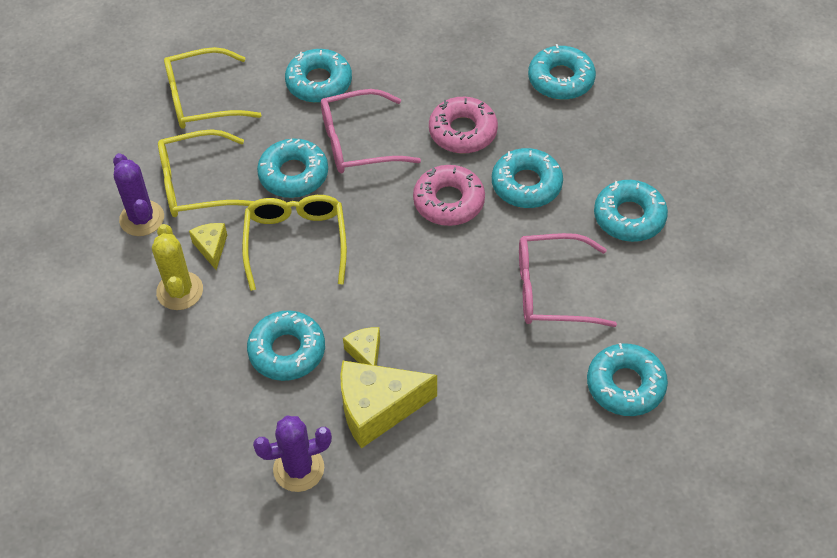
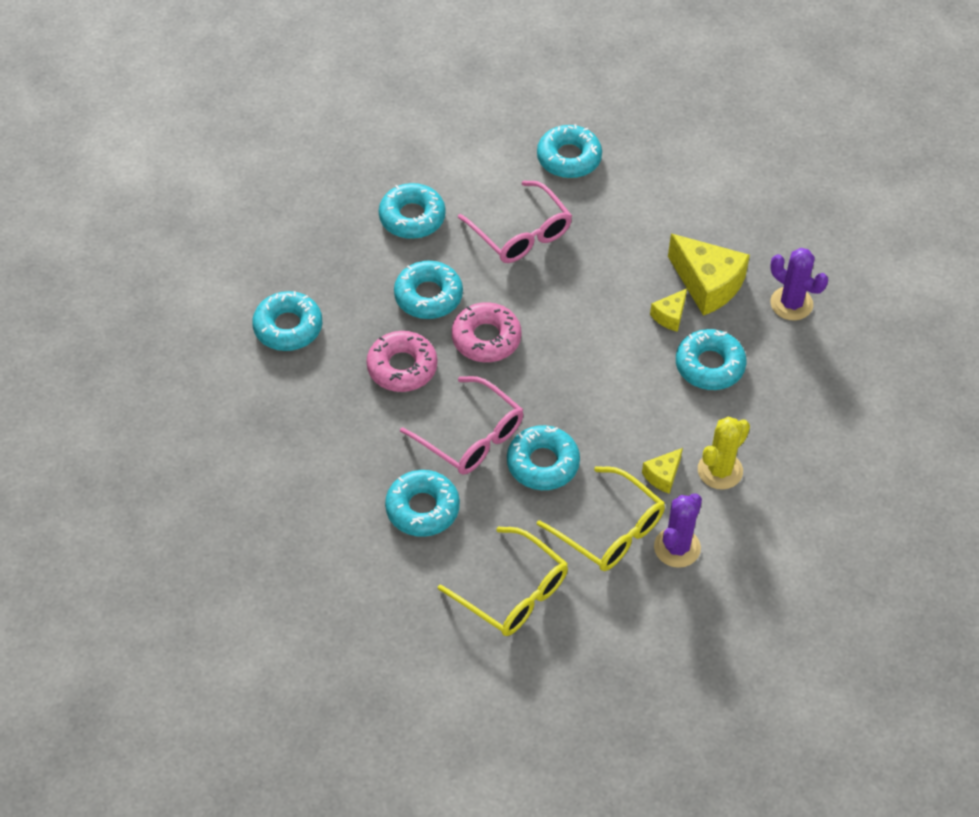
camera: 125 degrees left, 0 degrees up
yellow glasses [242,195,347,291] -> none

